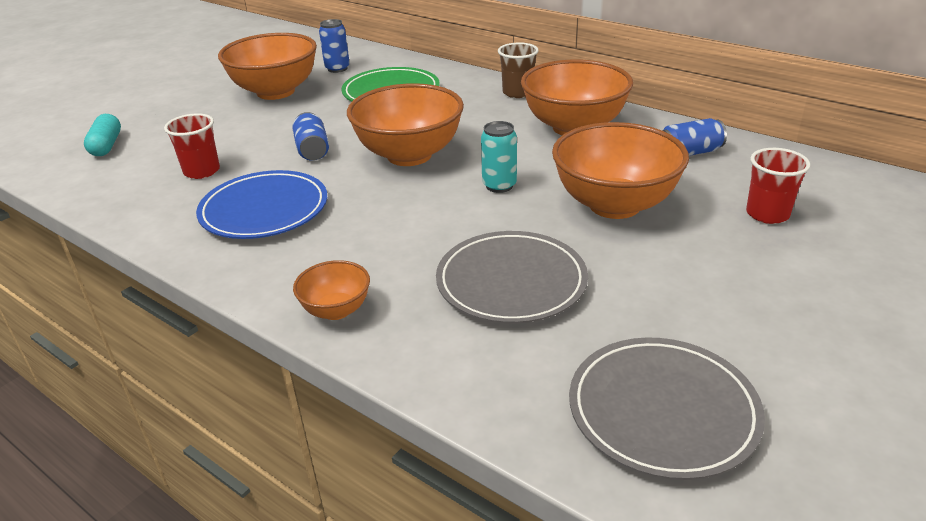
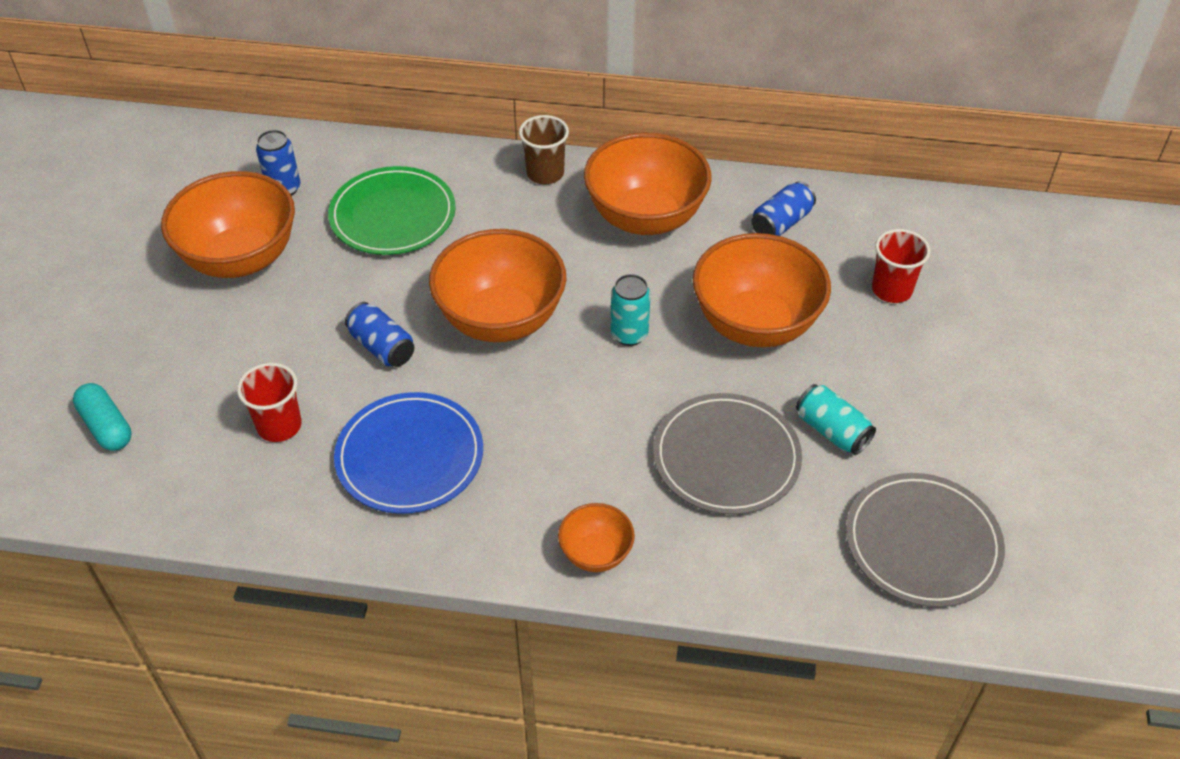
camera: 30 degrees left, 15 degrees up
none -> turquoise can [796,384,876,455]

